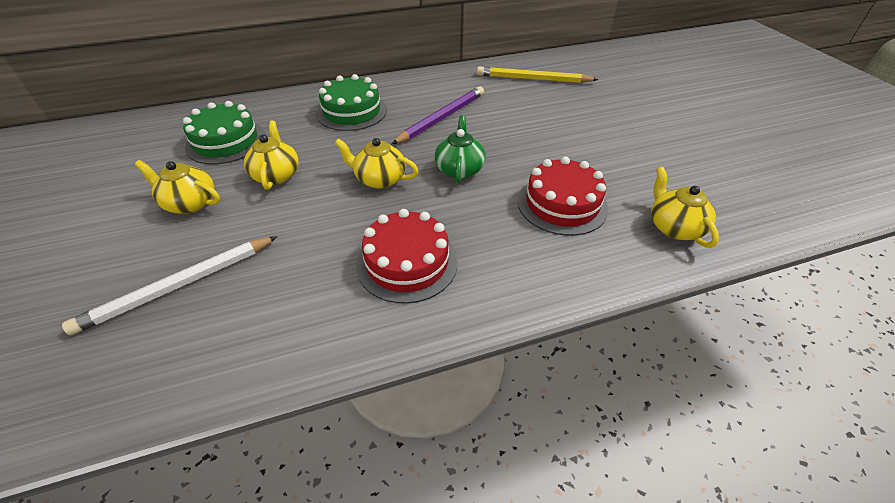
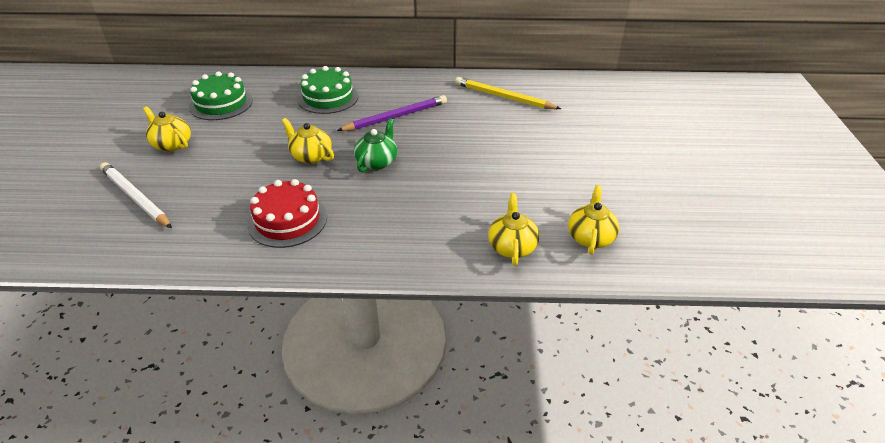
camera: 20 degrees right, 5 degrees down
white pencil [62,236,278,335] -> white pencil turned 60 degrees clockwise [100,162,172,228]
yellow teapot [244,121,299,190] -> yellow teapot moved to [568,185,619,255]
red cake [518,157,608,236] -> none

